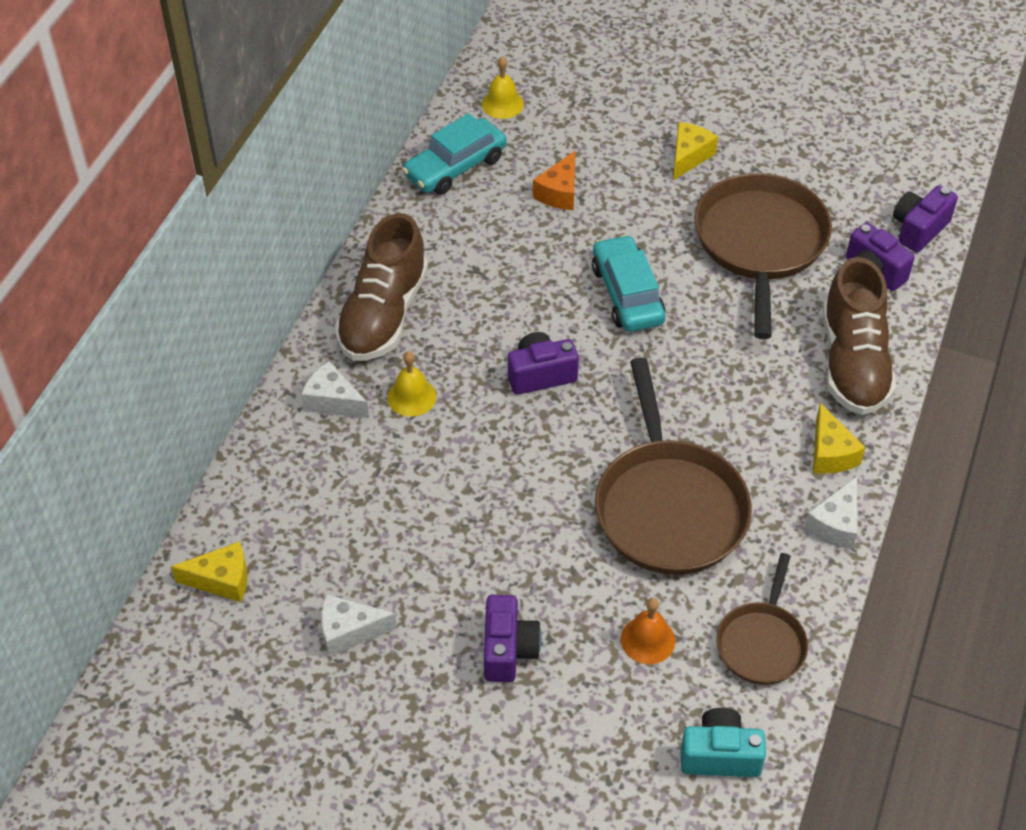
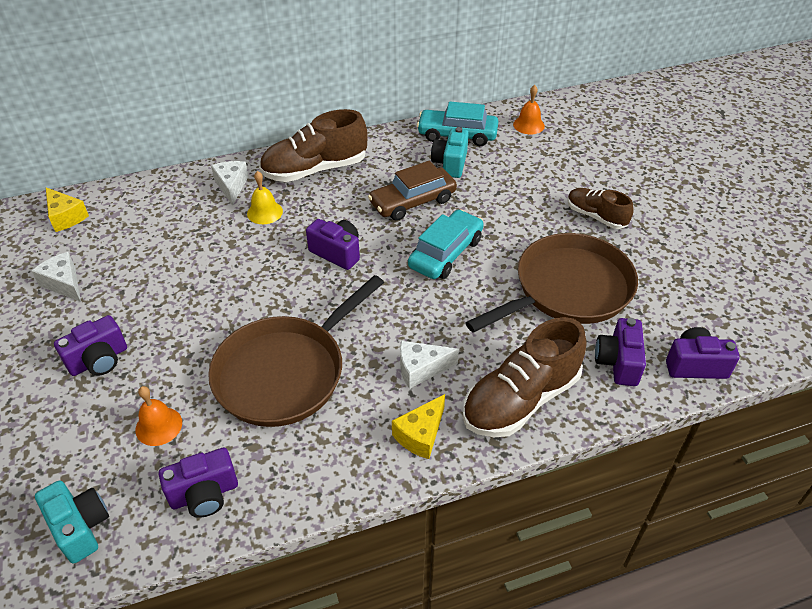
camera: 50 degrees right, 5 degrees down
yellow bell [482,56,524,119] -> orange bell [513,85,545,134]
orange cheese [533,151,575,210] -> none
yellow cheese [673,122,718,180] -> brown shoe [567,188,634,229]
brown pan [716,553,808,685] -> purple camera [159,448,238,518]
white cheese [804,476,857,550] -> white cheese moved to [400,341,459,389]
none -> brown car [368,161,457,221]
none -> turquoise camera [431,127,469,178]

